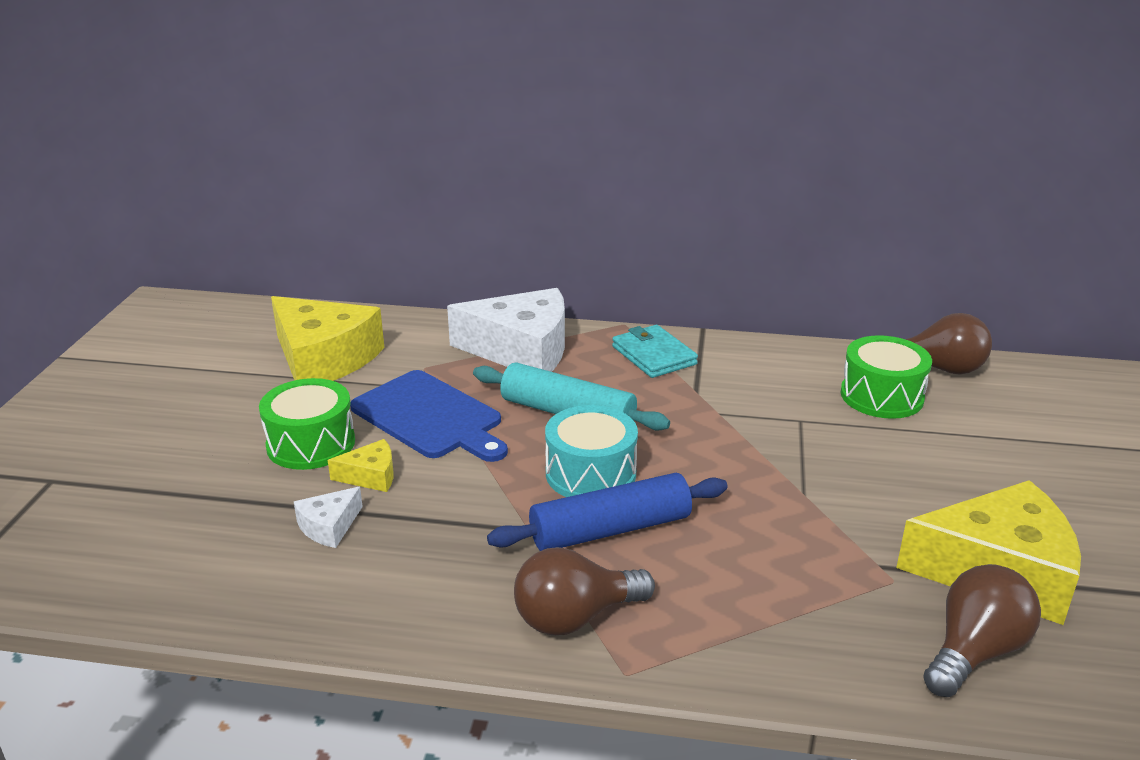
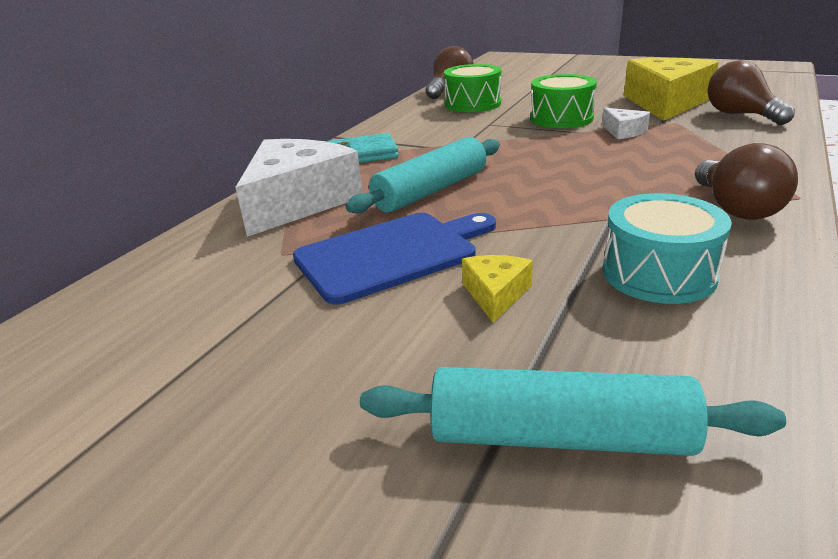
camera: 70 degrees left, 0 degrees up
green drum [259,378,355,470] -> green drum moved to [530,74,597,128]
yellow cheese [271,296,384,381] -> none
white cheese [294,487,363,548] -> white cheese moved to [602,108,650,139]
blue rolling pin [487,473,728,551] -> none
turquoise drum [545,405,638,497] -> turquoise drum moved to [602,193,732,304]
none -> turquoise rolling pin [360,367,786,456]

